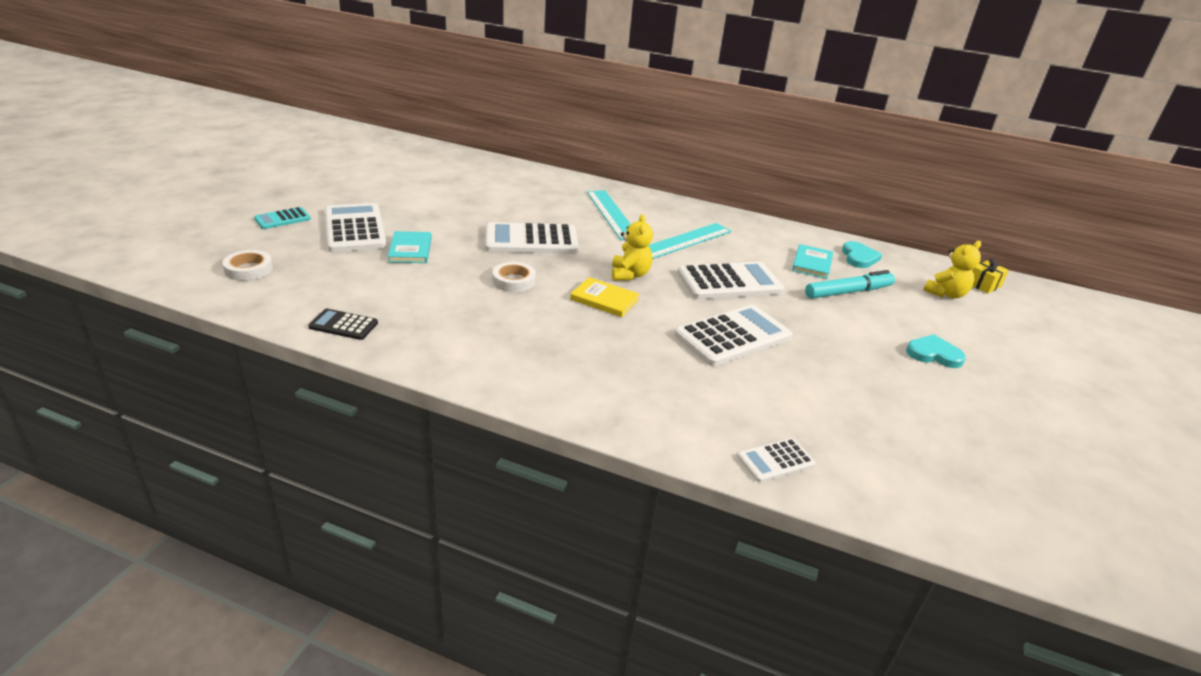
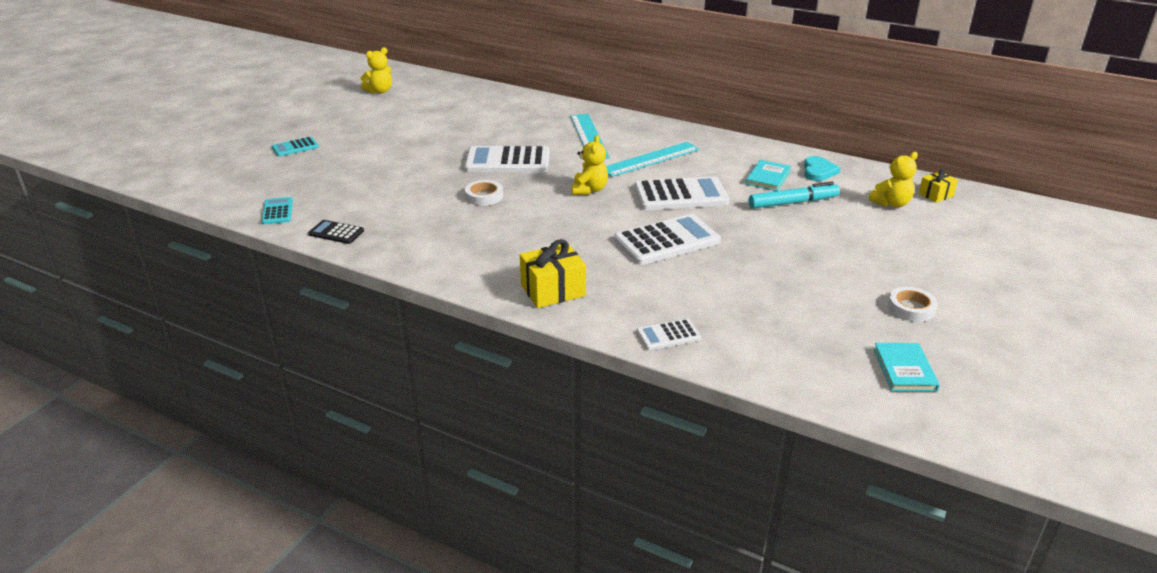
camera: 10 degrees right, 0 degrees up
white tape [222,250,273,281] -> white tape moved to [888,287,938,322]
white calculator [325,203,387,252] -> none
turquoise book [388,231,432,263] -> turquoise book moved to [874,343,940,391]
yellow book [570,277,640,317] -> none
turquoise heart [906,334,966,368] -> none
none -> turquoise calculator [262,197,293,224]
none -> yellow teddy bear [360,47,392,94]
none -> yellow gift [520,239,586,308]

